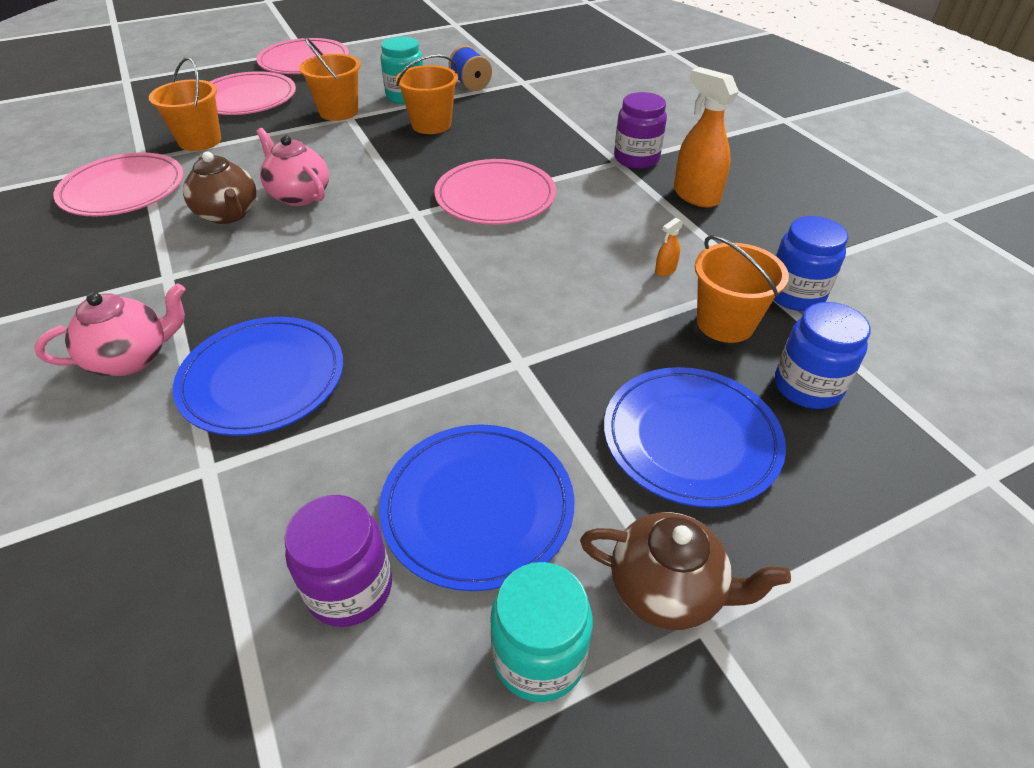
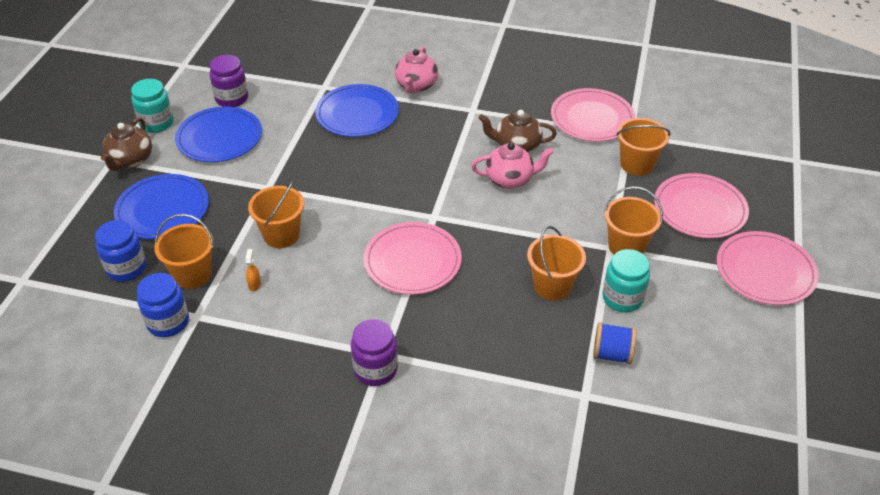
camera: 130 degrees right, 0 degrees up
brown teapot [580,512,791,630] -> brown teapot turned 45 degrees counterclockwise [101,117,152,171]
orange spray bottle [674,67,739,208] -> none
none -> orange bucket [248,181,304,248]

